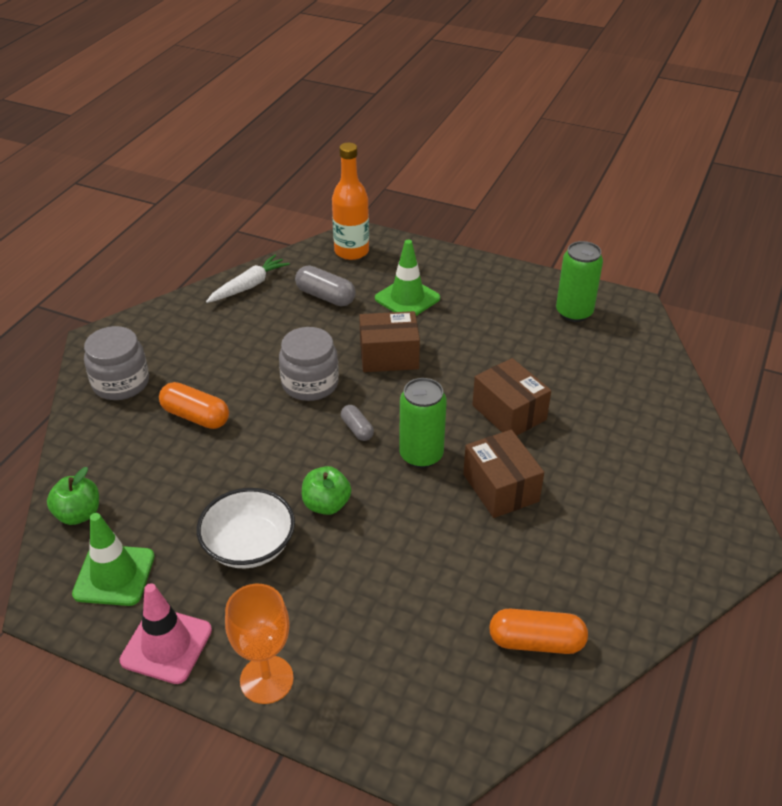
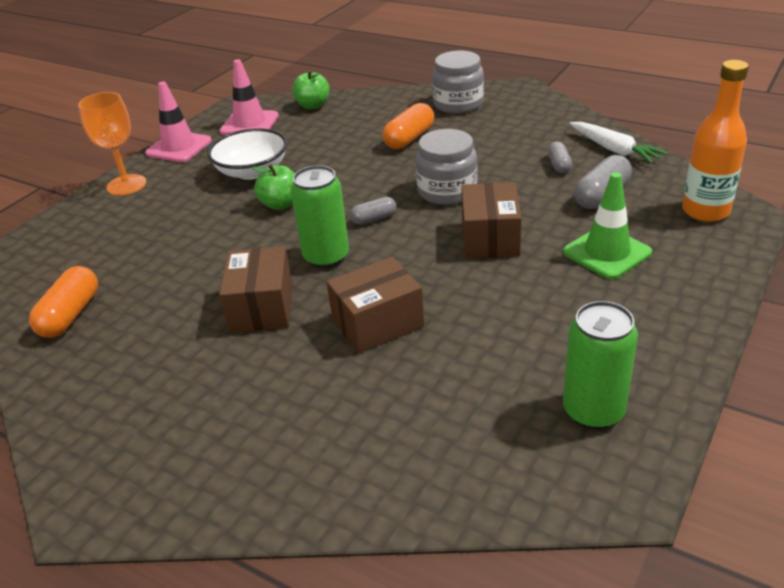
camera: 100 degrees right, 5 degrees down
green traffic cone [72,513,154,606] -> pink traffic cone [220,59,279,135]
brown box [463,430,544,518] -> brown box turned 75 degrees counterclockwise [219,246,293,333]
none -> grey capsule [547,142,572,173]

